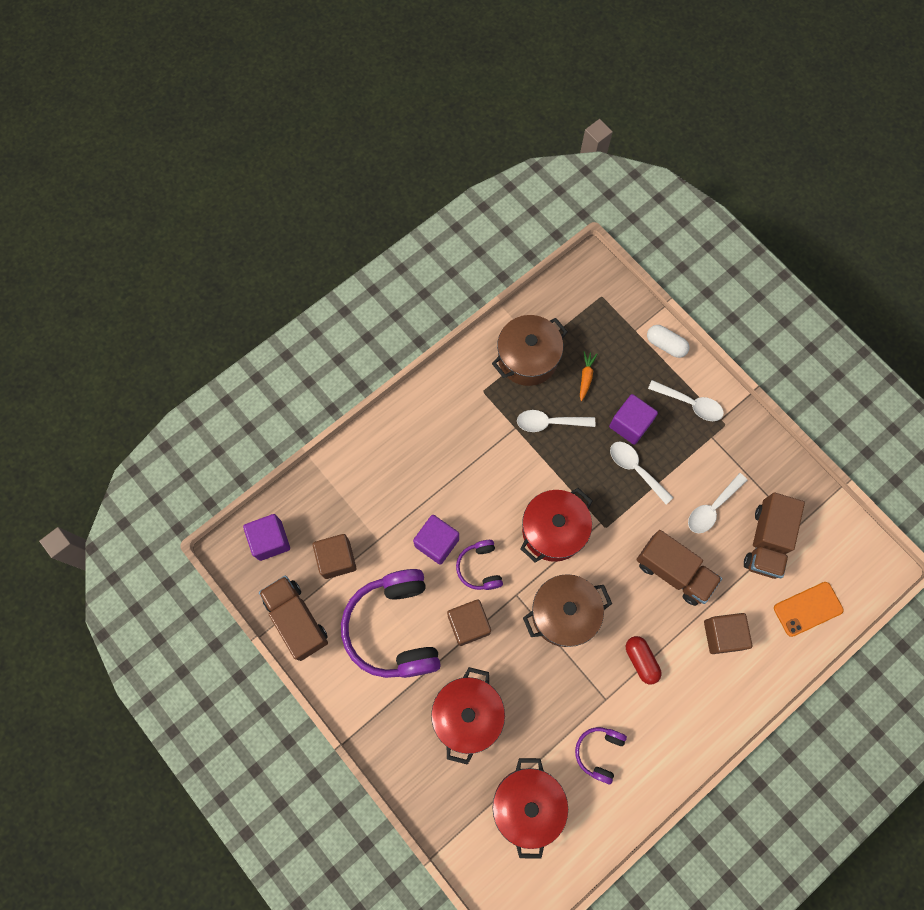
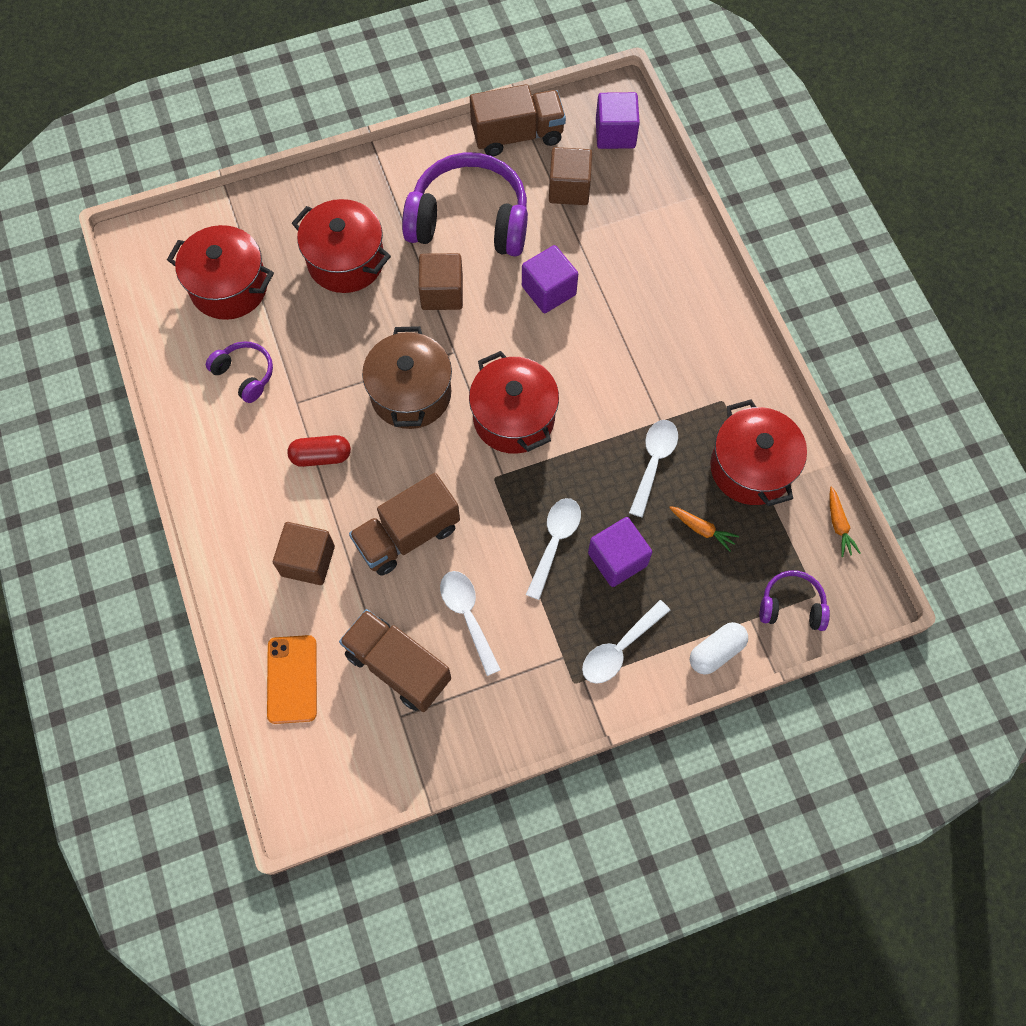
camera: 110 degrees right, 5 degrees down
purple headphones [456,540,503,590] -> purple headphones moved to [759,570,830,631]
brown pot [492,315,568,386] -> red pot [710,399,807,506]
white spoon [610,442,673,504] -> white spoon turned 45 degrees counterclockwise [526,498,581,600]
none -> orange carrot [829,487,861,557]

